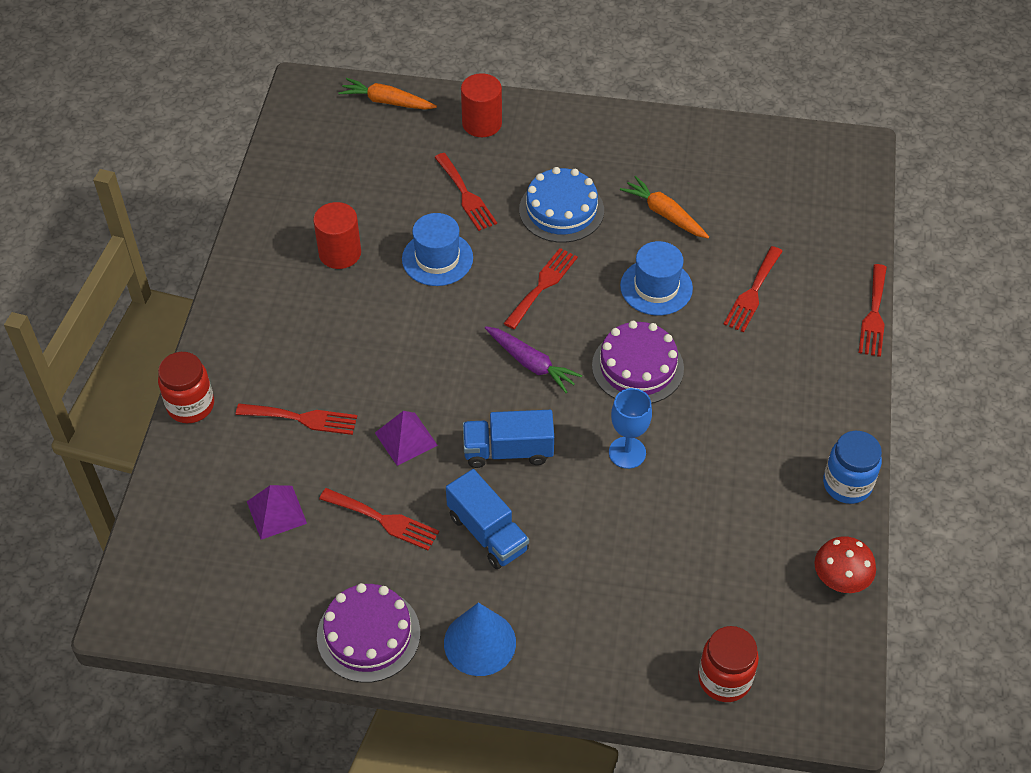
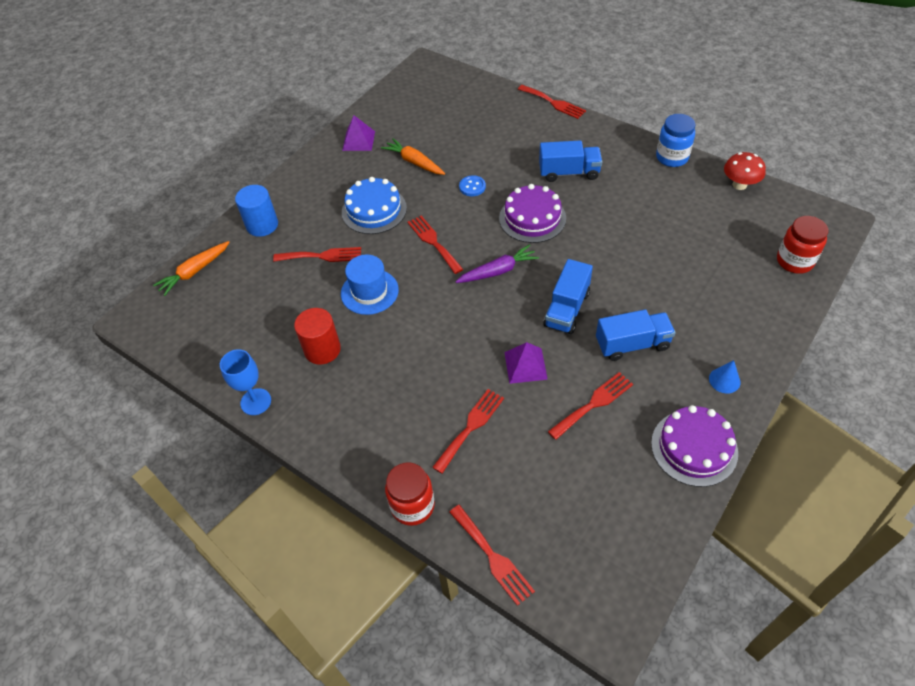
camera: 60 degrees left, 0 degrees up
purple pyramid [247,485,307,540] -> purple pyramid moved to [342,115,375,151]
blue cone [444,602,516,676] -> blue cone [709,360,740,394], size x0.55
red cylinder [461,73,502,137] -> blue cylinder [235,185,278,237]
blue goblet [609,388,652,469] -> blue goblet moved to [220,349,271,415]
orange carrot [620,176,709,238] -> orange carrot turned 60 degrees clockwise [381,138,445,175]
blue hat [620,241,693,315] -> blue button [459,176,486,196]
red fork [724,246,783,332] -> red fork moved to [449,505,535,606]
none -> blue truck [539,140,602,182]

